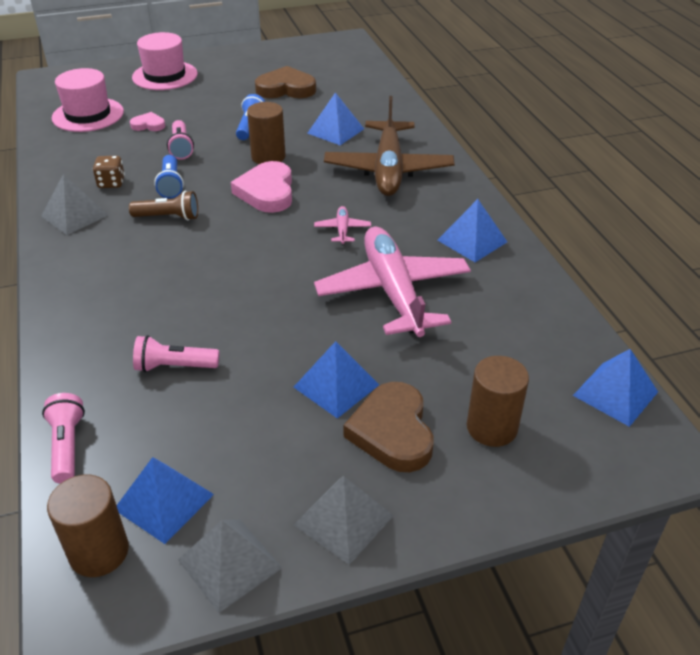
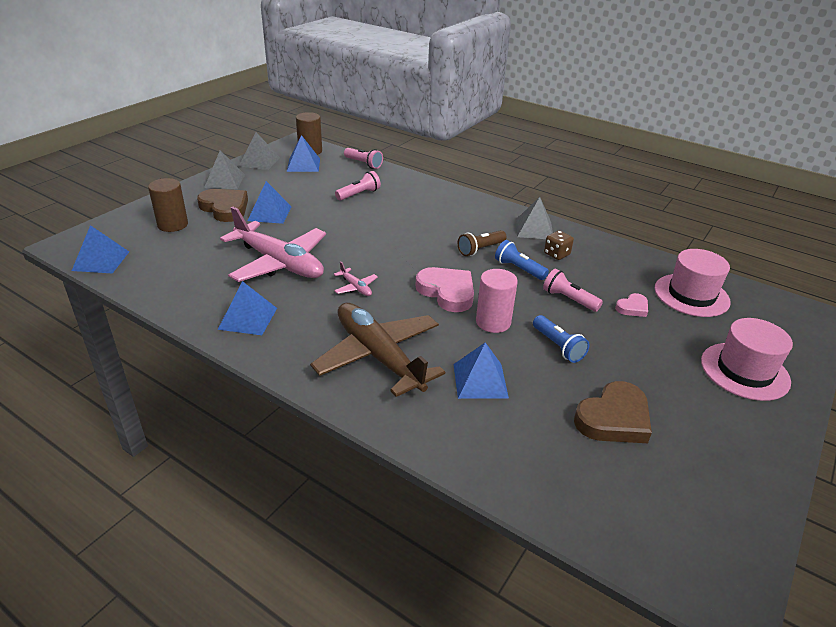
camera: 140 degrees right, 5 degrees down
brown cylinder [247,102,286,164] -> pink cylinder [476,269,518,333]

